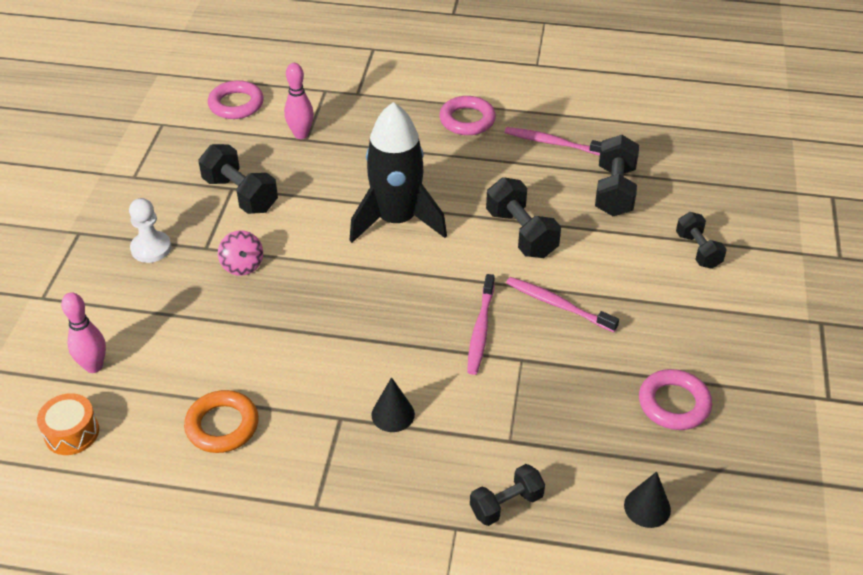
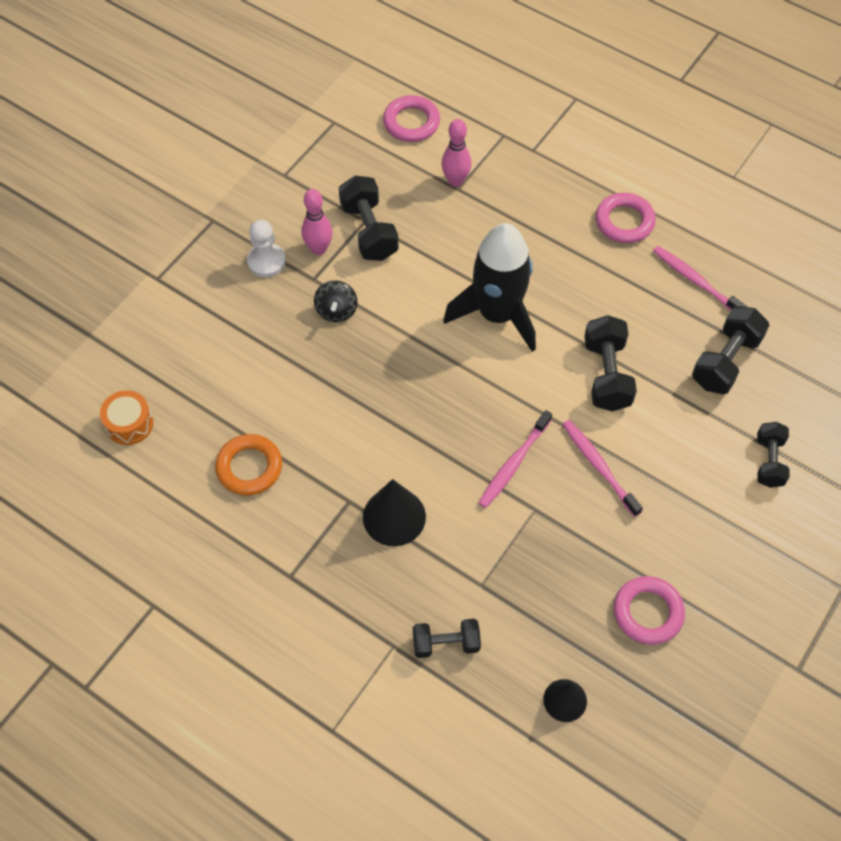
camera: 25 degrees right, 15 degrees up
pink bowling pin [61,292,106,373] -> pink bowling pin moved to [302,189,332,255]
pink spinning top [218,230,263,276] -> black spinning top [314,280,358,322]
black cone [371,377,415,432] -> black cone [363,479,426,546], size x1.56

